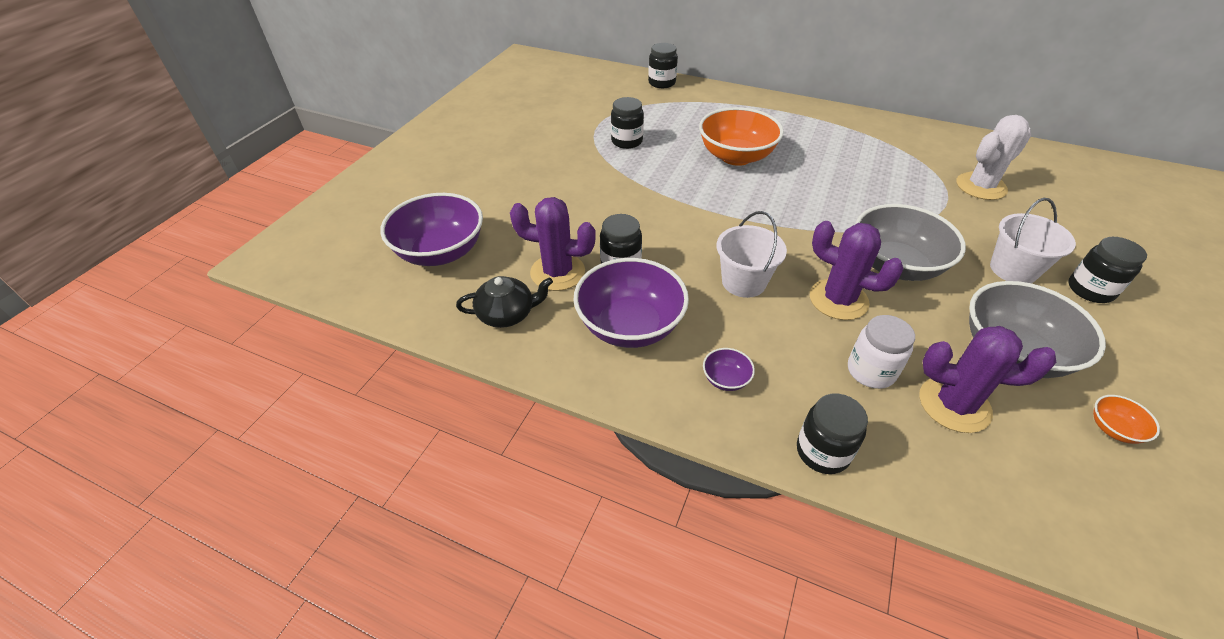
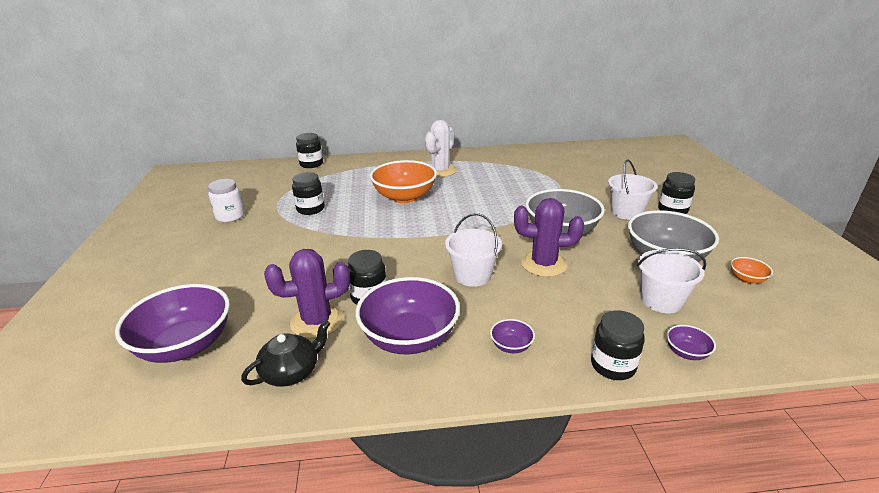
camera: 30 degrees left, 15 degrees down
white jar [848,315,915,389] -> white jar moved to [208,179,245,222]
purple cactus [919,326,1056,433] -> white bucket [637,248,706,313]
white cactus [956,115,1031,200] -> white cactus moved to [425,120,457,177]
none -> purple bowl [666,325,716,360]

